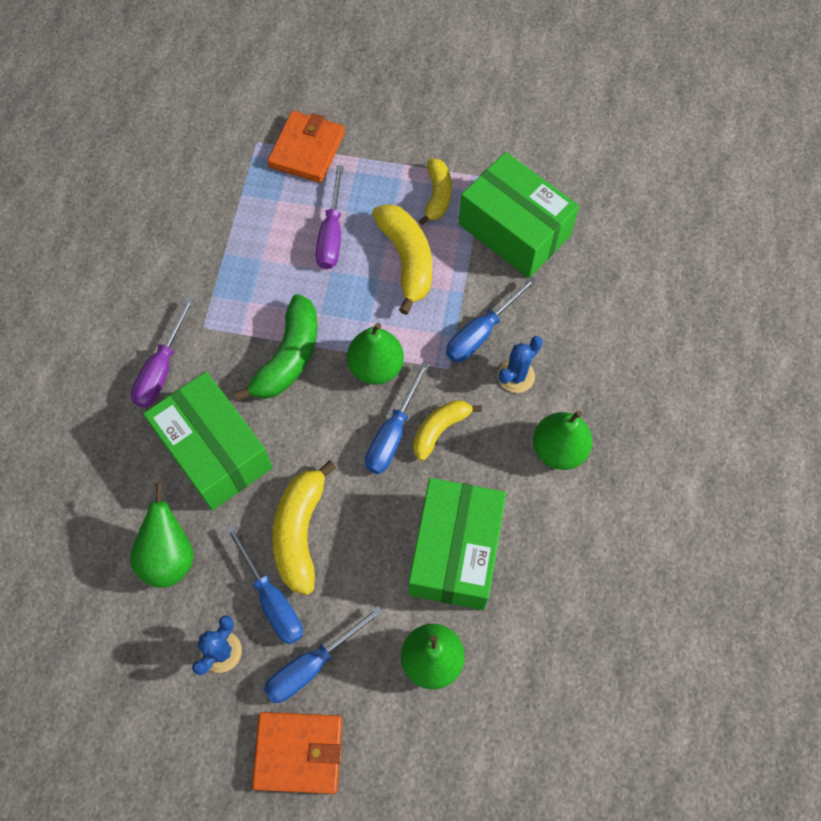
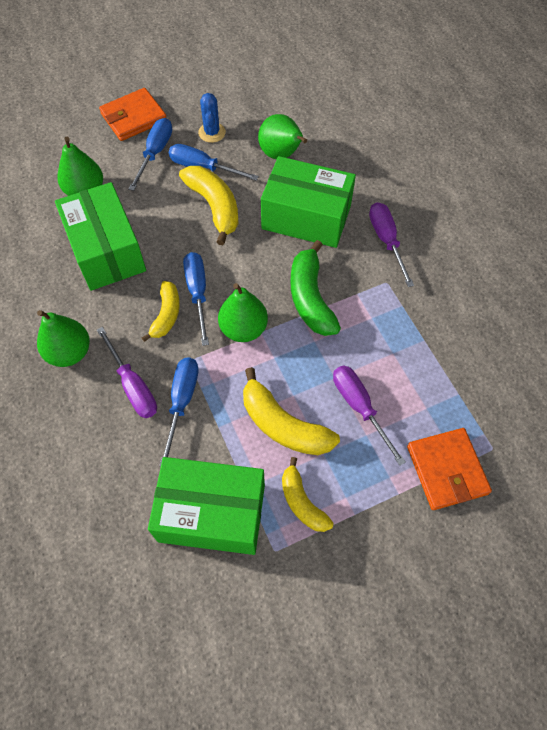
camera: 145 degrees right, 5 degrees down
blue cactus [498,336,543,393] -> purple screwdriver [97,327,157,418]

